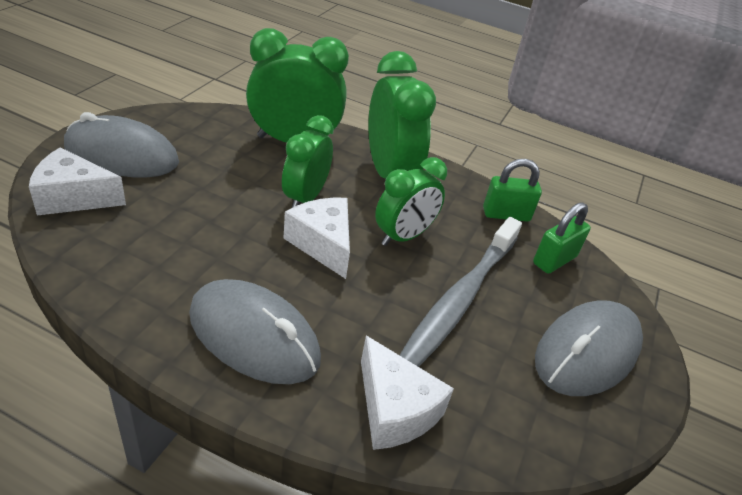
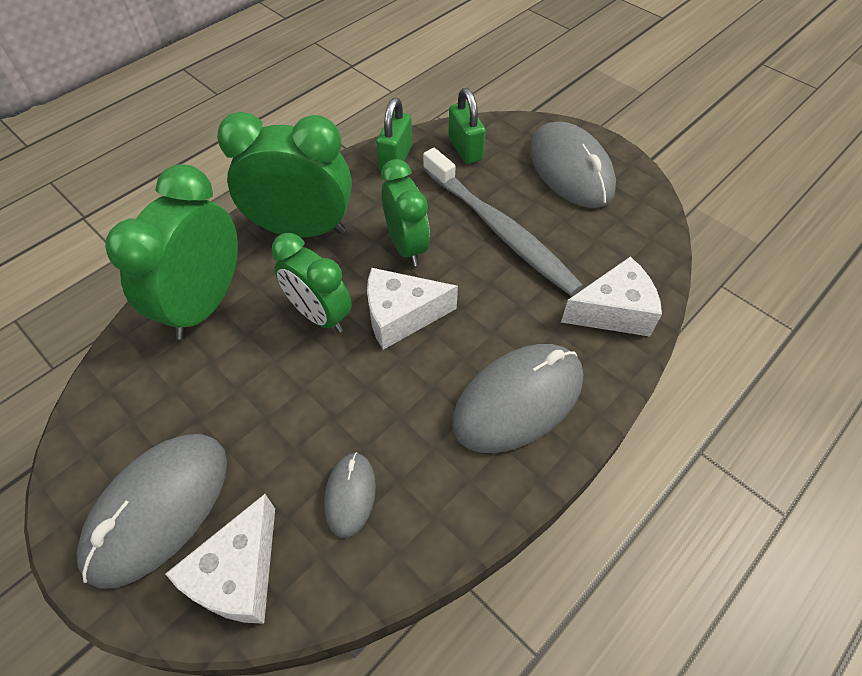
camera: 65 degrees left, 15 degrees up
none -> grey mouse [324,452,376,538]

